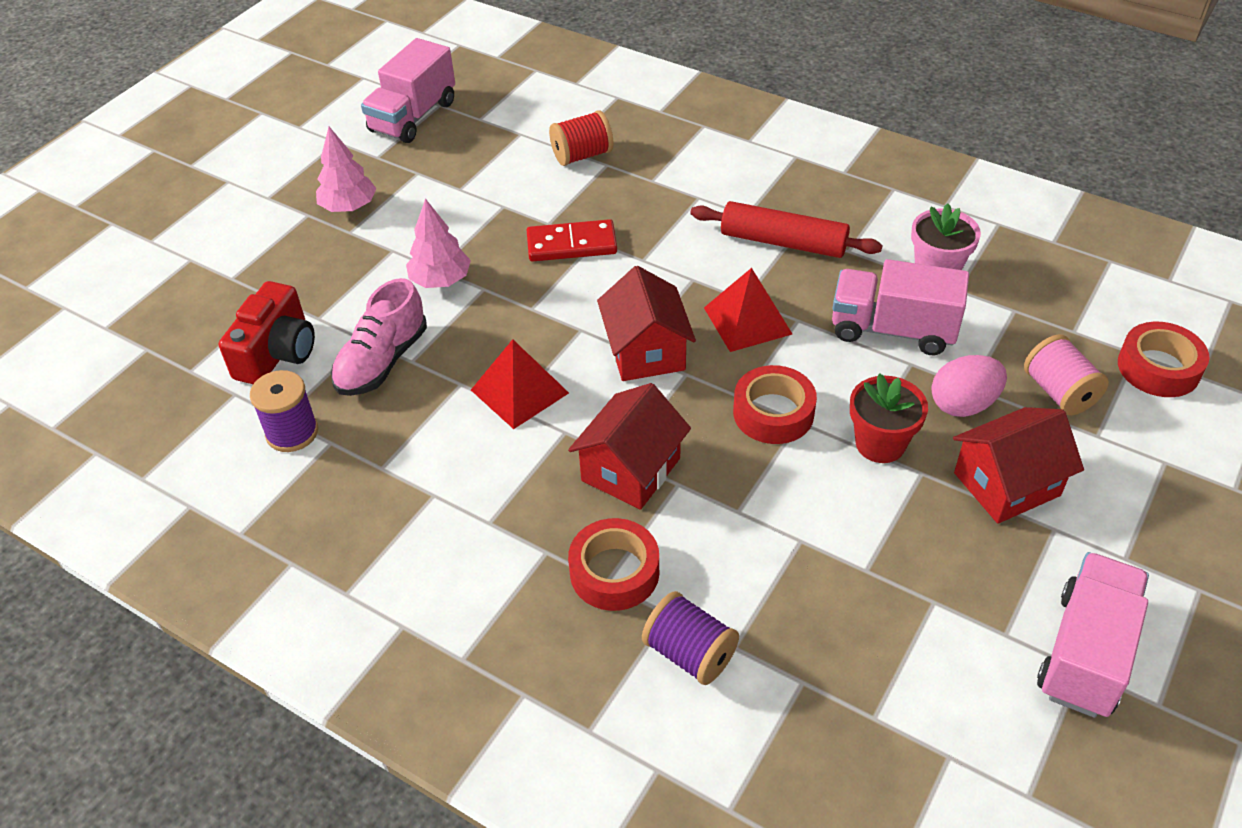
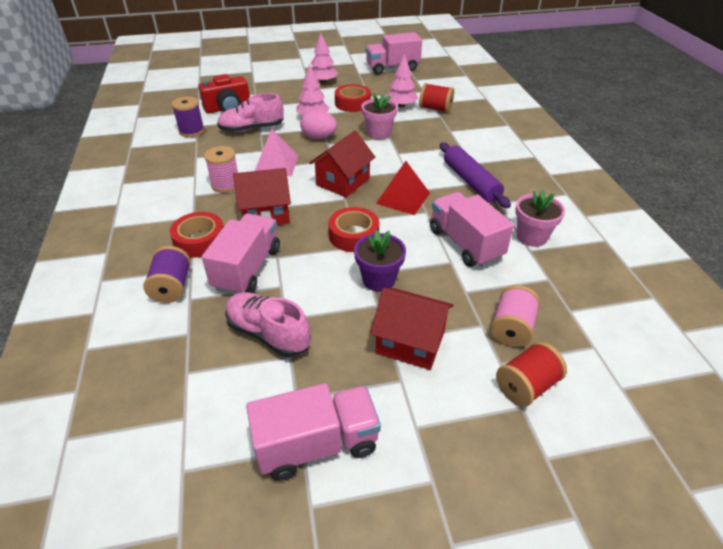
camera: 45 degrees right, 5 degrees down
red pyramid [471,339,569,429] -> pink pyramid [255,129,299,176]
red domino [527,219,617,261] -> pink flower pot [362,93,398,139]
red rolling pin [690,201,883,258] -> purple rolling pin [440,143,511,208]
red flower pot [850,373,928,463] -> purple flower pot [354,230,406,292]
pink egg [931,355,1007,417] -> pink egg moved to [300,109,337,139]
red tape [1118,322,1210,397] -> red tape moved to [335,84,371,112]
none -> pink truck [202,214,280,295]
none -> pink spool [204,146,238,193]
none -> pink shoe [225,292,311,357]
none -> pink tree [386,54,418,107]
none -> red spool [496,342,567,407]

